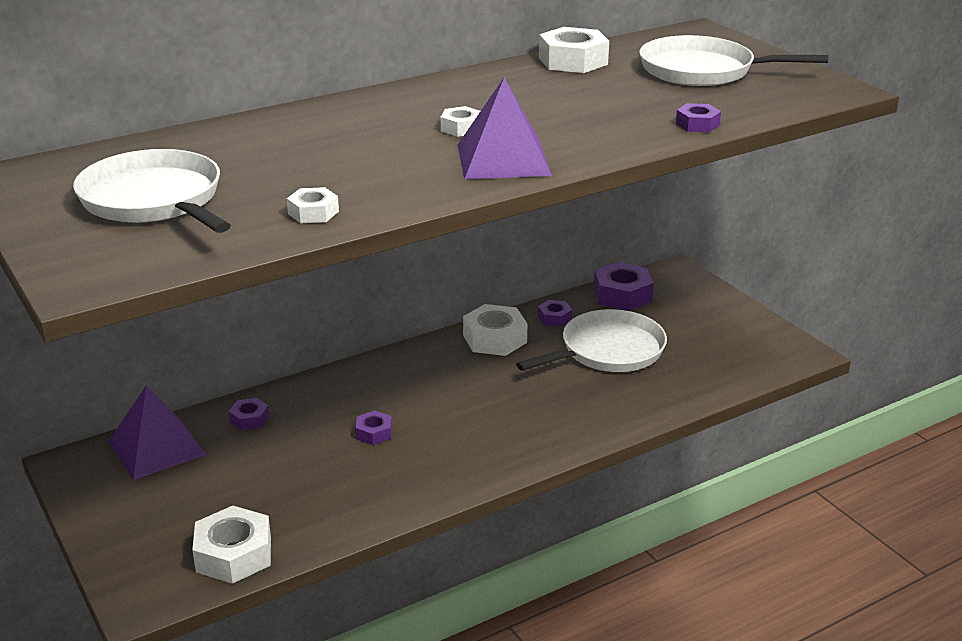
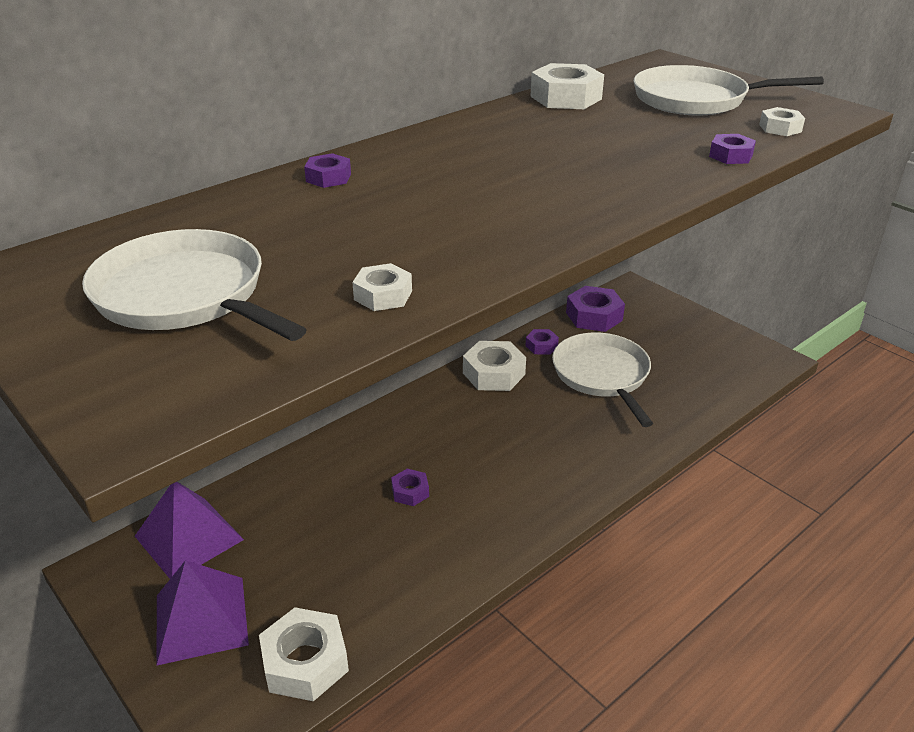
camera: 10 degrees left, 5 degrees up
purple nut [229,398,269,431] -> purple nut moved to [304,153,351,188]
white nut [441,106,480,137] -> white nut moved to [759,107,805,136]
purple pyramid [458,77,552,179] -> purple pyramid moved to [156,560,249,666]
white pan [516,309,667,372] -> white pan turned 60 degrees counterclockwise [552,332,653,427]

